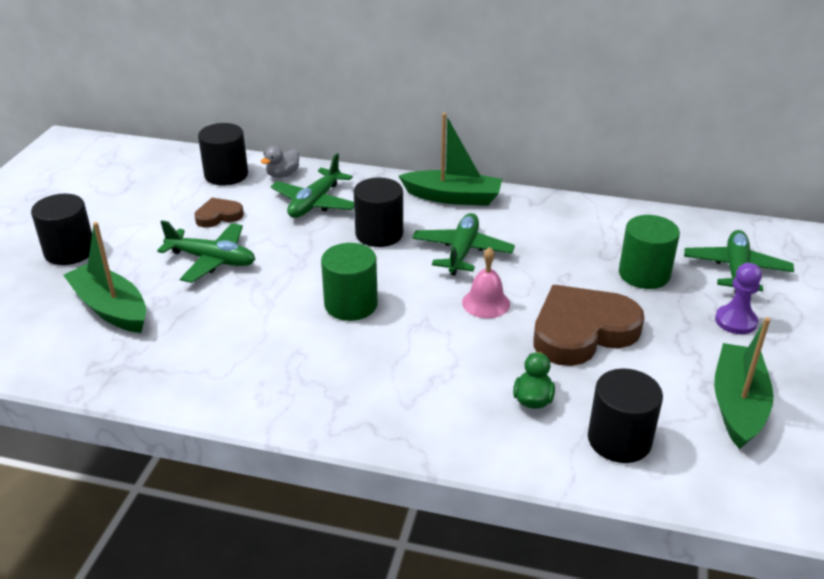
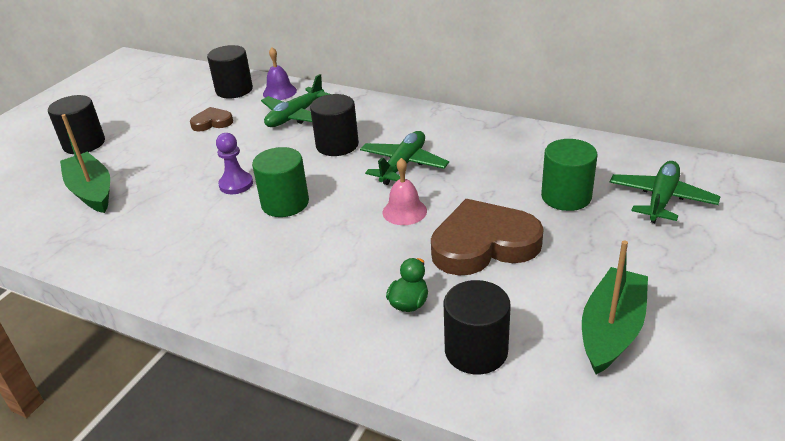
camera: 15 degrees right, 0 degrees up
green plane [157,220,255,283] -> none
grey duck [261,146,299,178] -> purple bell [263,47,297,100]
green boat [398,113,502,206] -> none
purple pawn [715,263,762,334] -> purple pawn moved to [216,133,253,194]

